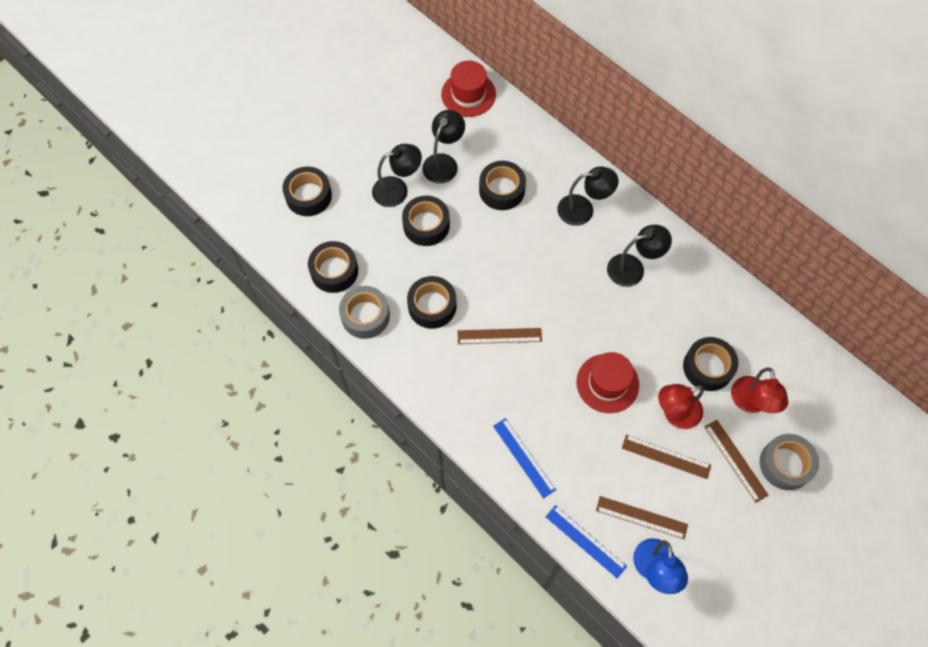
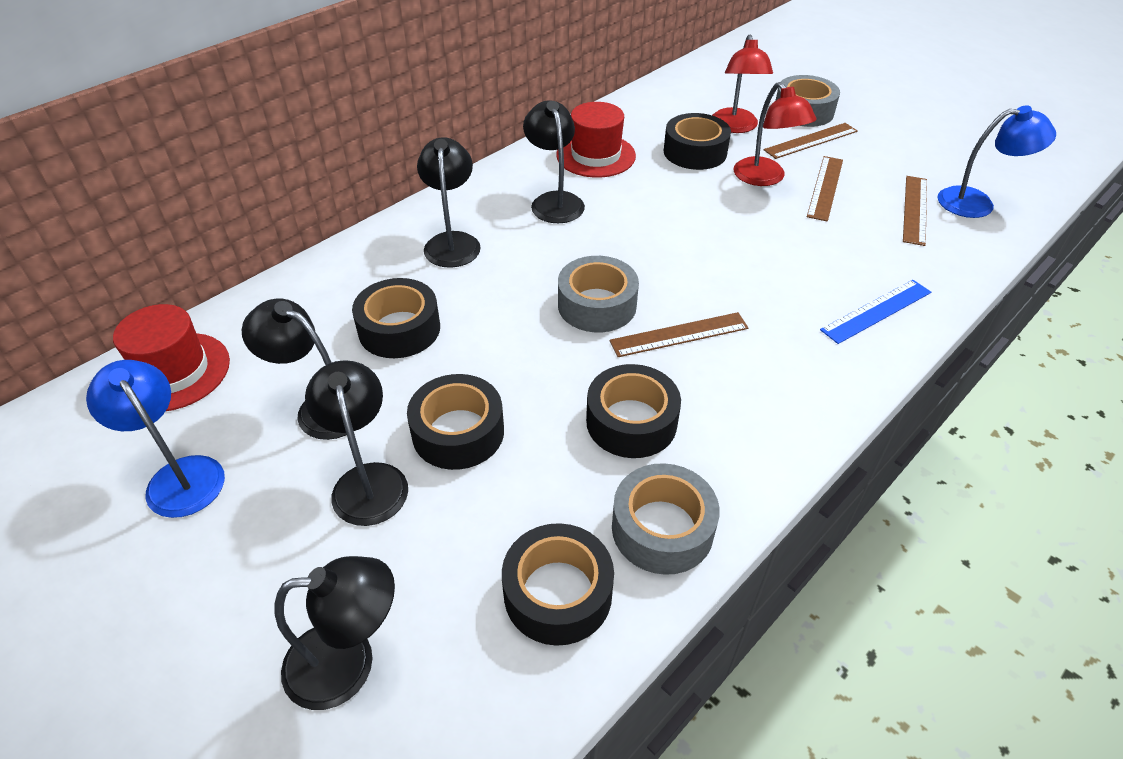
camera: 90 degrees left, 20 degrees down
black tape [283,167,332,216] -> black lamp [275,556,395,710]
brown ruler [458,328,542,344] -> brown ruler turned 75 degrees clockwise [609,312,749,357]
blue ruler [546,505,627,578] -> none
red hat [576,352,639,413] -> red hat moved to [556,102,636,178]
red lamp [731,367,788,413] -> red lamp turned 90 degrees clockwise [712,34,773,133]
none -> blue lamp [86,360,225,518]
none -> grey tape [558,256,639,332]

